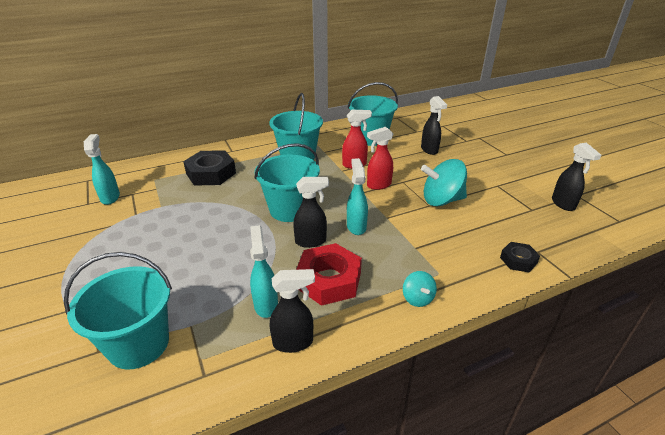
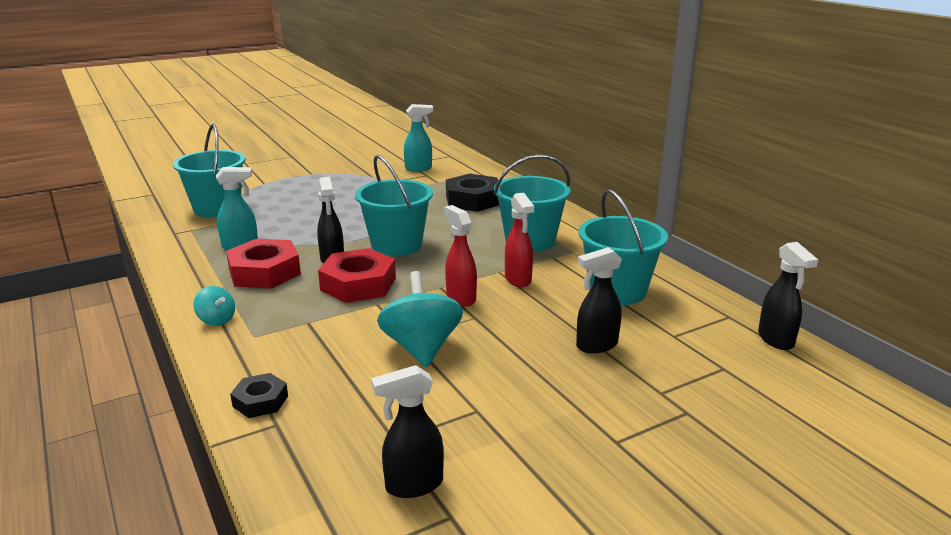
camera: 85 degrees right, 10 degrees down
black spray bottle [270,269,315,353] -> black spray bottle moved to [758,242,818,350]
turquoise spray bottle [347,158,368,235] -> red nut [318,248,396,303]
turquoise spinning top [403,271,437,307] -> turquoise spinning top turned 120 degrees counterclockwise [194,286,235,326]

